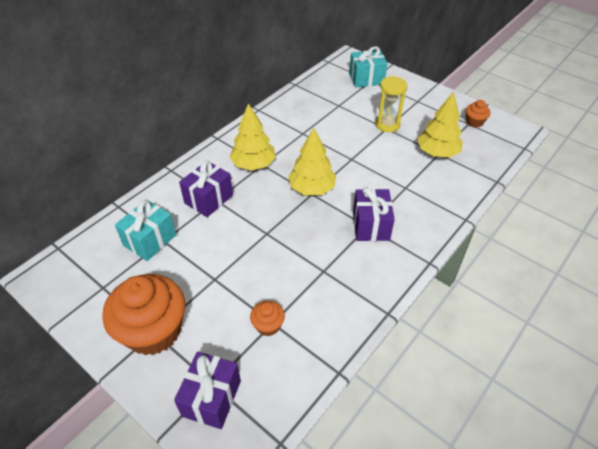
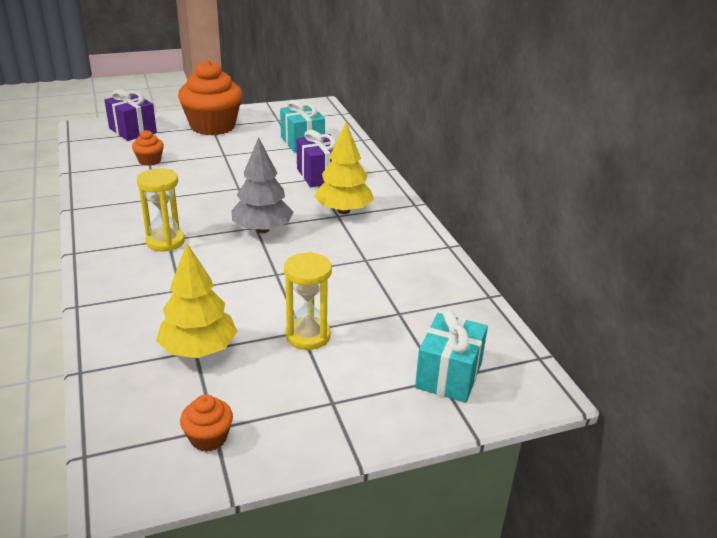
camera: 120 degrees right, 15 degrees down
yellow tree [288,128,336,195] -> grey tree [232,137,294,233]
purple gift [353,187,395,241] -> yellow hourglass [137,168,185,251]

